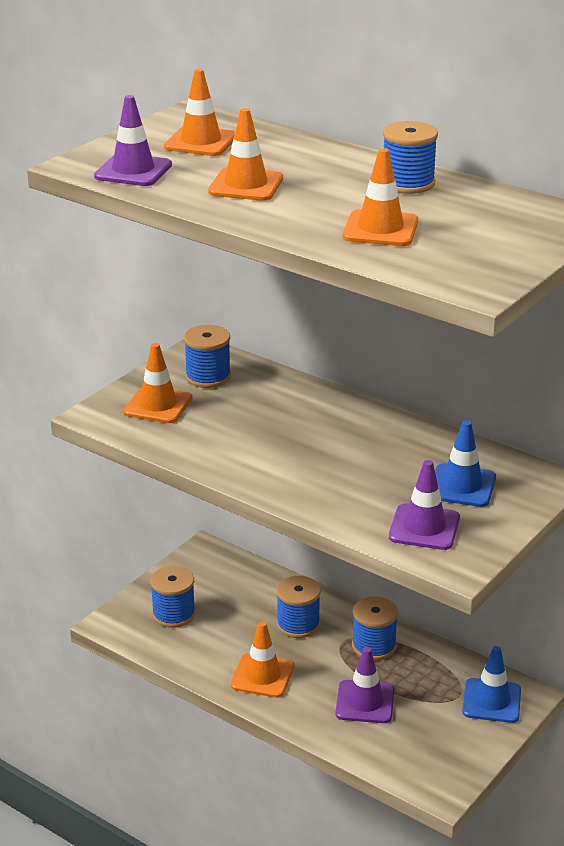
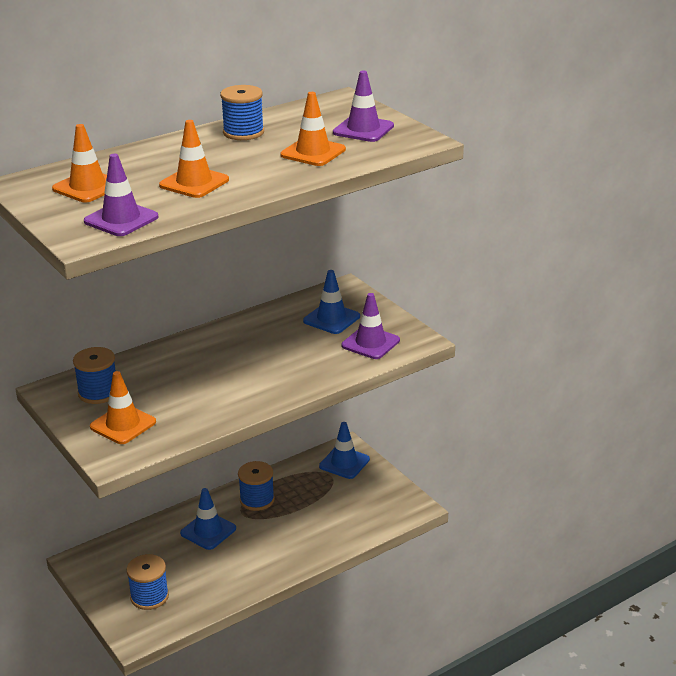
camera: 70 degrees left, 0 degrees up
orange traffic cone [231,621,294,698] -> none
blue spool [276,576,321,638] -> blue traffic cone [180,488,236,550]
purple traffic cone [335,647,394,723] -> purple traffic cone moved to [333,70,394,142]

